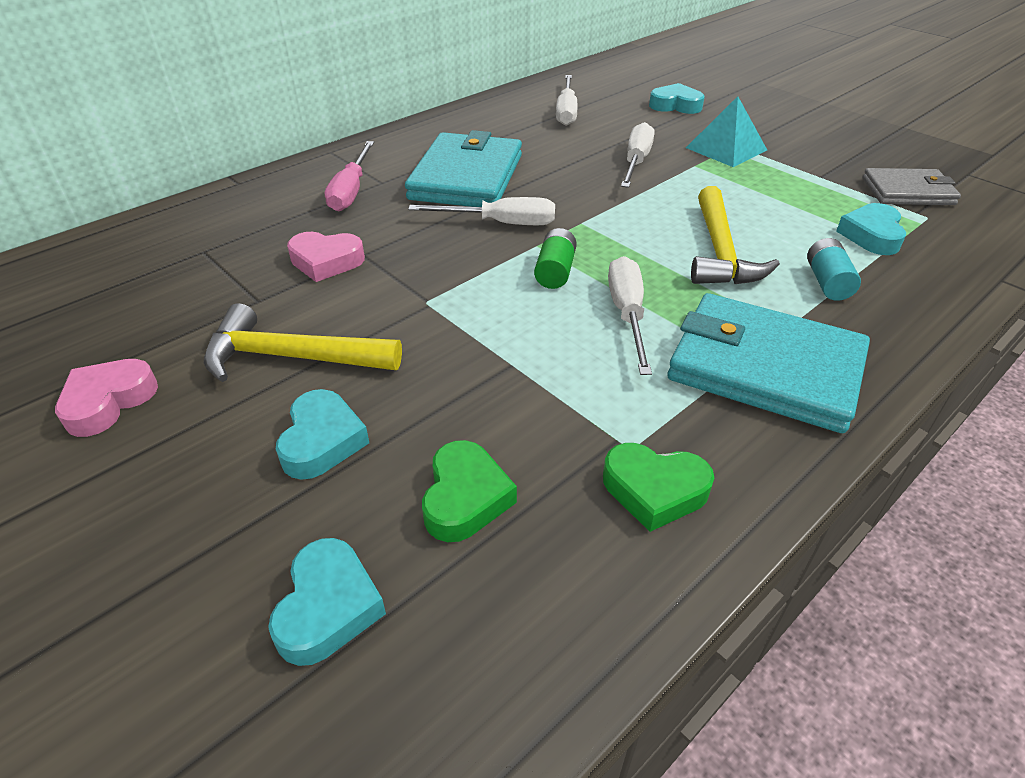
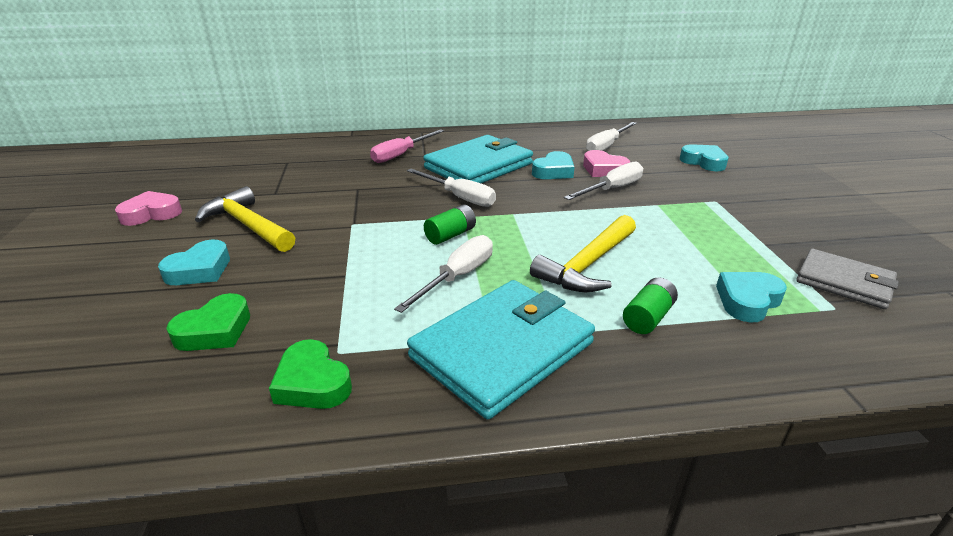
camera: 35 degrees right, 10 degrees down
turquoise heart [268,538,386,666] -> turquoise heart moved to [532,151,574,179]
pink heart [287,232,365,282] -> pink heart moved to [583,150,630,177]
turquoise wallet [667,293,870,433] -> turquoise wallet turned 75 degrees clockwise [407,280,595,420]
turquoise pyramid [686,96,767,167] -> none
turquoise battery [807,238,861,301] -> green battery [623,278,678,334]

